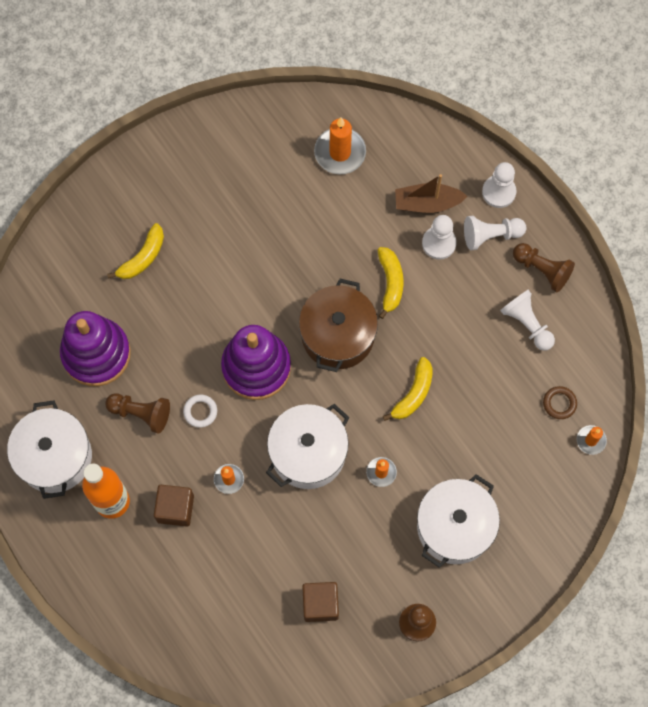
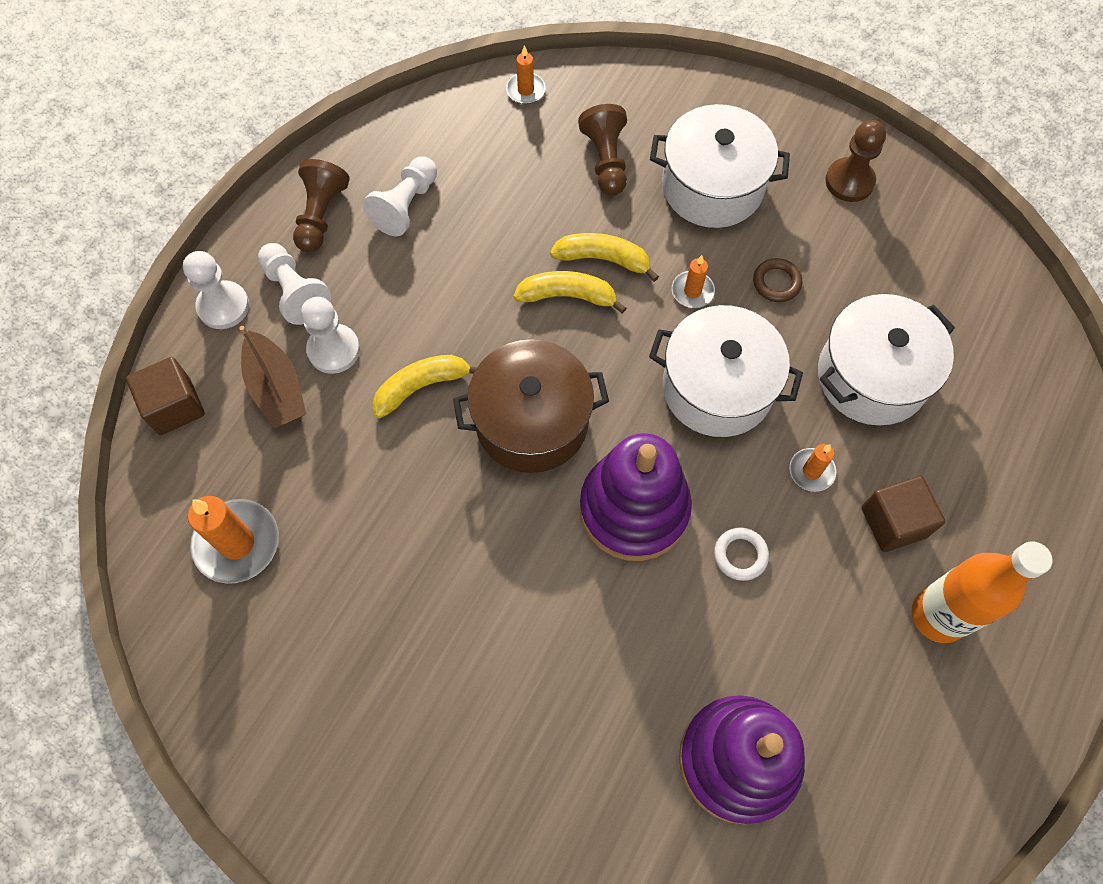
camera: 115 degrees left, 5 degrees down
white pot [7,400,92,499] -> white pot moved to [818,294,955,425]
brown pawn [105,393,170,434] -> brown pawn moved to [578,104,627,196]
yellow banana [107,223,164,279] -> yellow banana moved to [550,233,659,282]
brown cube [302,582,339,622] -> brown cube moved to [126,357,205,435]
brown ring [543,386,577,419] -> brown ring moved to [753,258,802,302]

